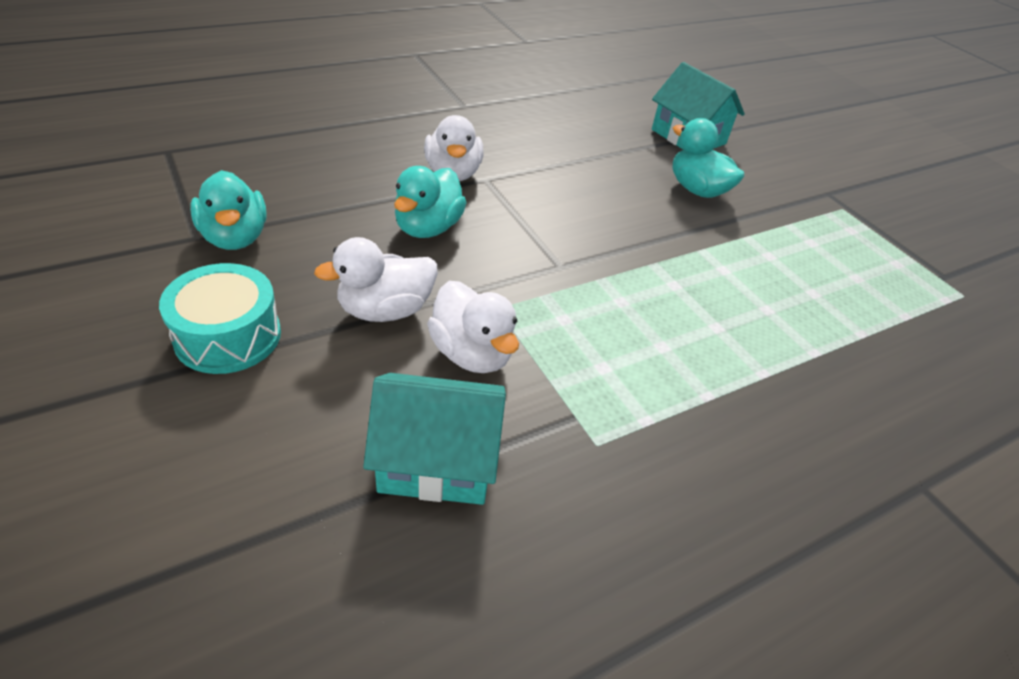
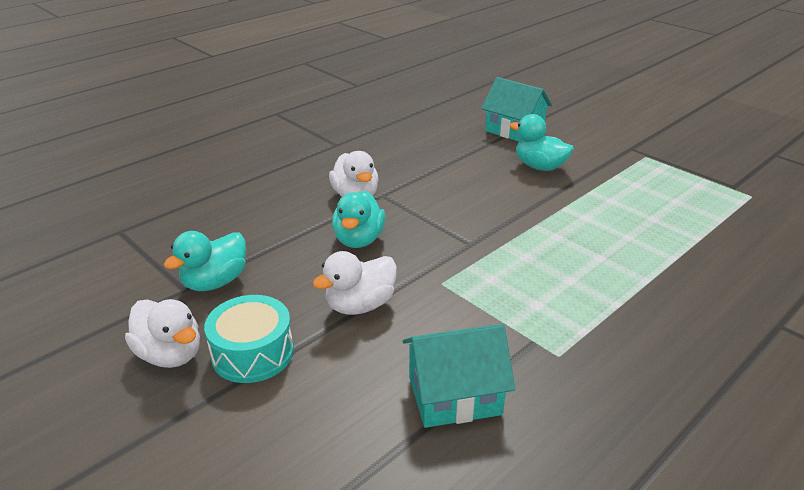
camera: 10 degrees left, 10 degrees down
turquoise duck [190,170,267,250] -> turquoise duck turned 75 degrees clockwise [164,231,246,291]
white duck [427,281,519,373] -> white duck moved to [125,299,200,368]

